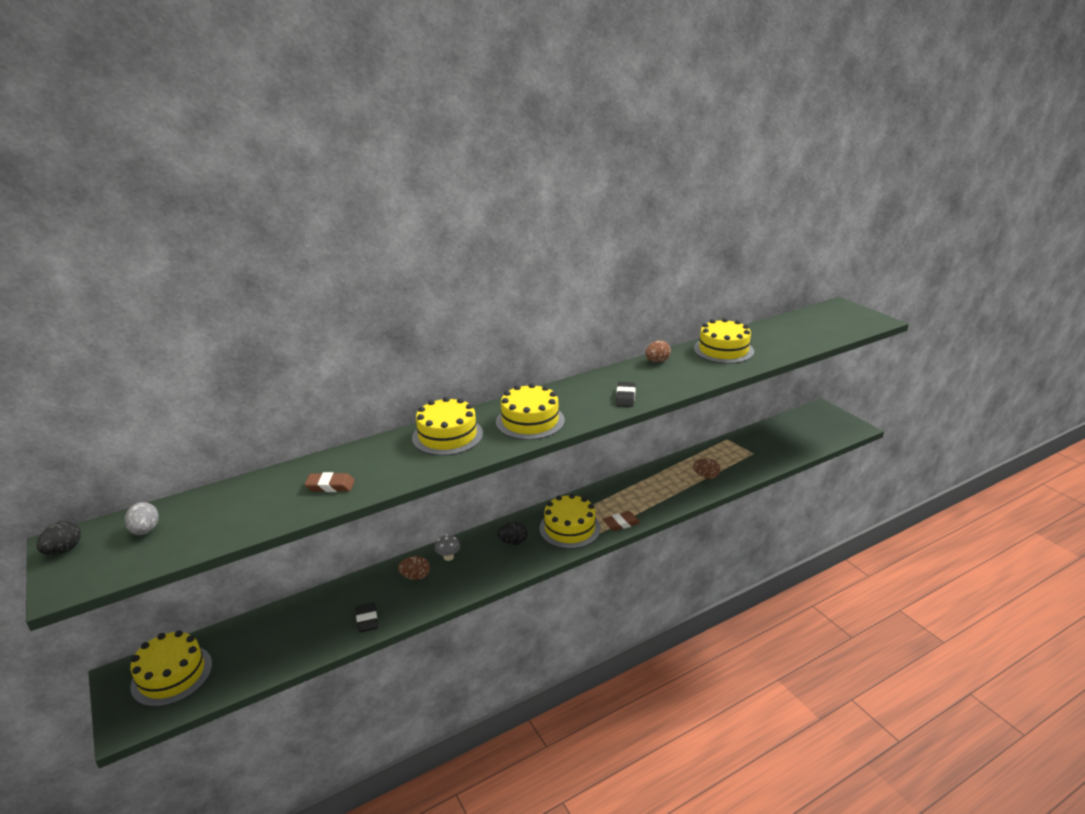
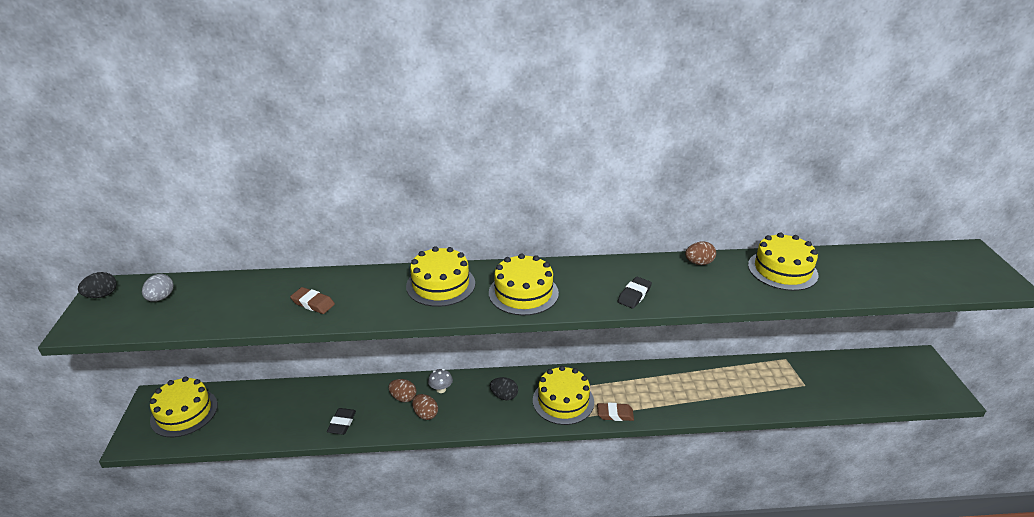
camera: 25 degrees right, 5 degrees up
brown egg [693,458,720,479] -> brown egg moved to [412,394,438,420]

